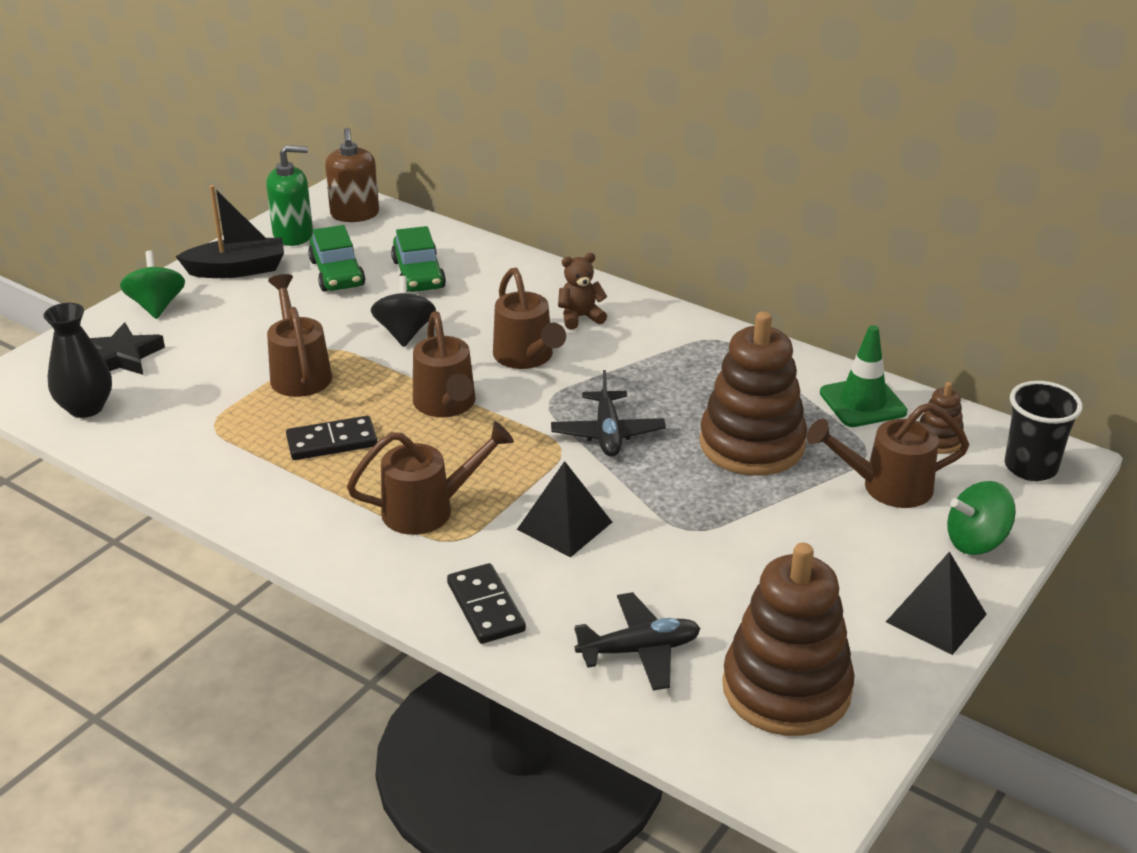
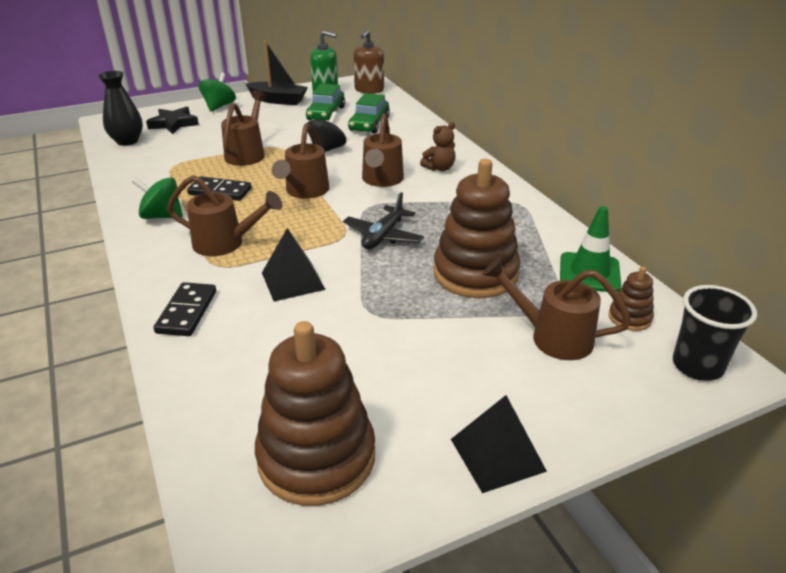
camera: 30 degrees right, 0 degrees up
brown teddy bear [558,253,607,329] -> brown teddy bear turned 135 degrees clockwise [420,122,456,171]
black plane [574,592,701,691] -> none
green spinning top [947,481,1016,555] -> green spinning top moved to [132,177,183,219]

